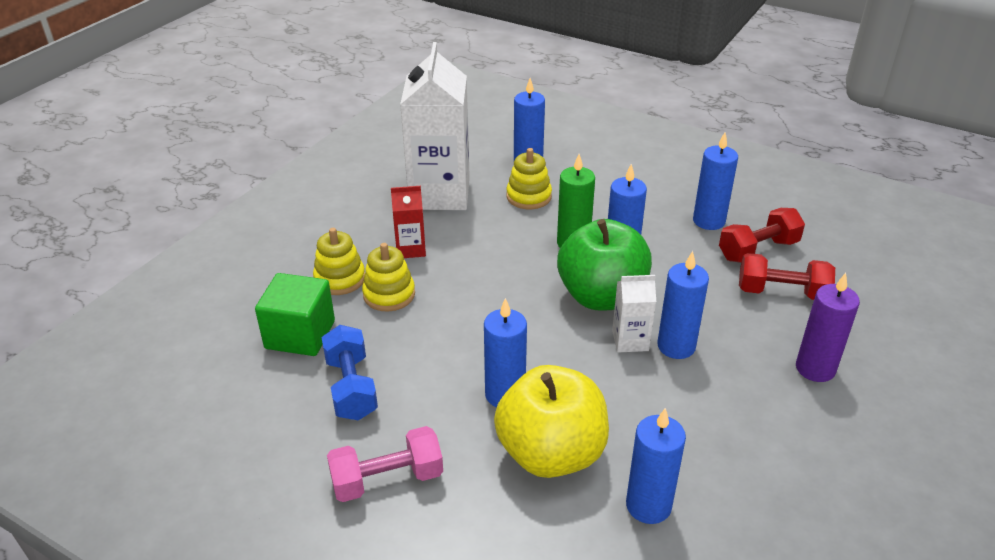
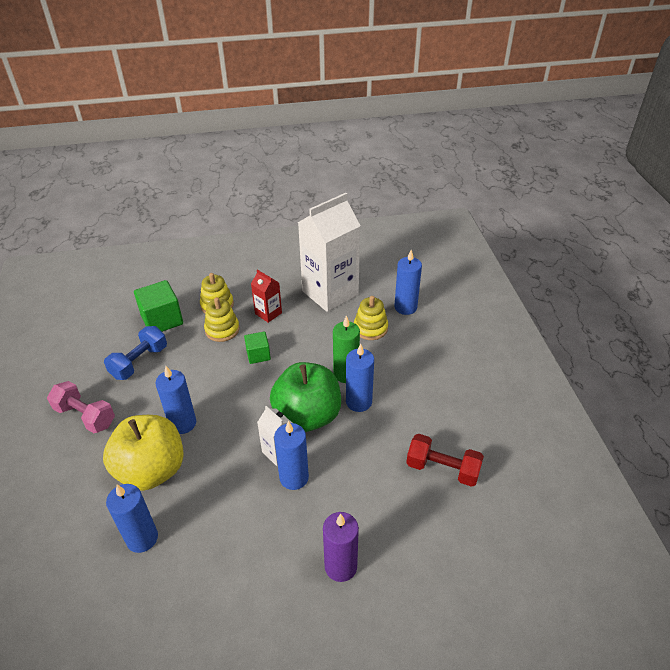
camera: 50 degrees right, 5 degrees up
blue candle [693,133,738,230] -> none
red dumbbell [739,253,835,300] -> none
none -> green cube [244,331,271,364]

